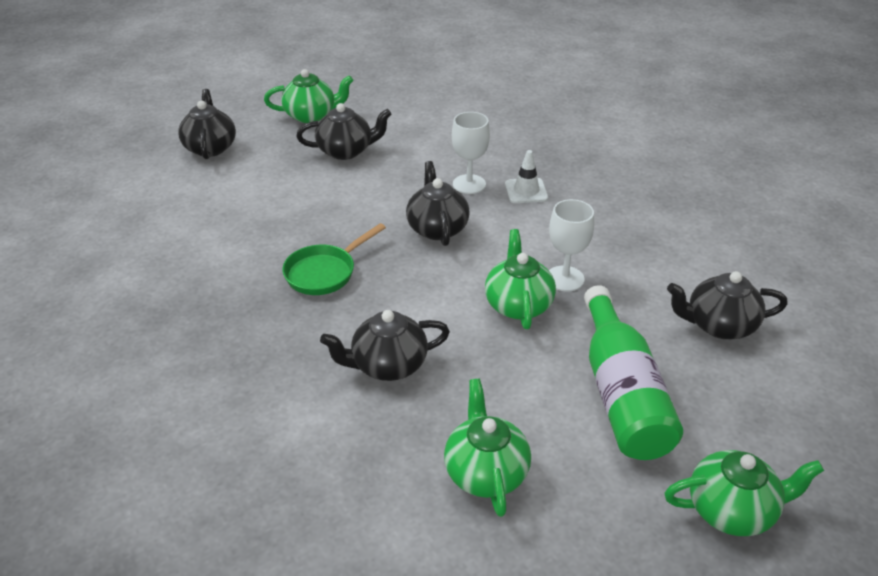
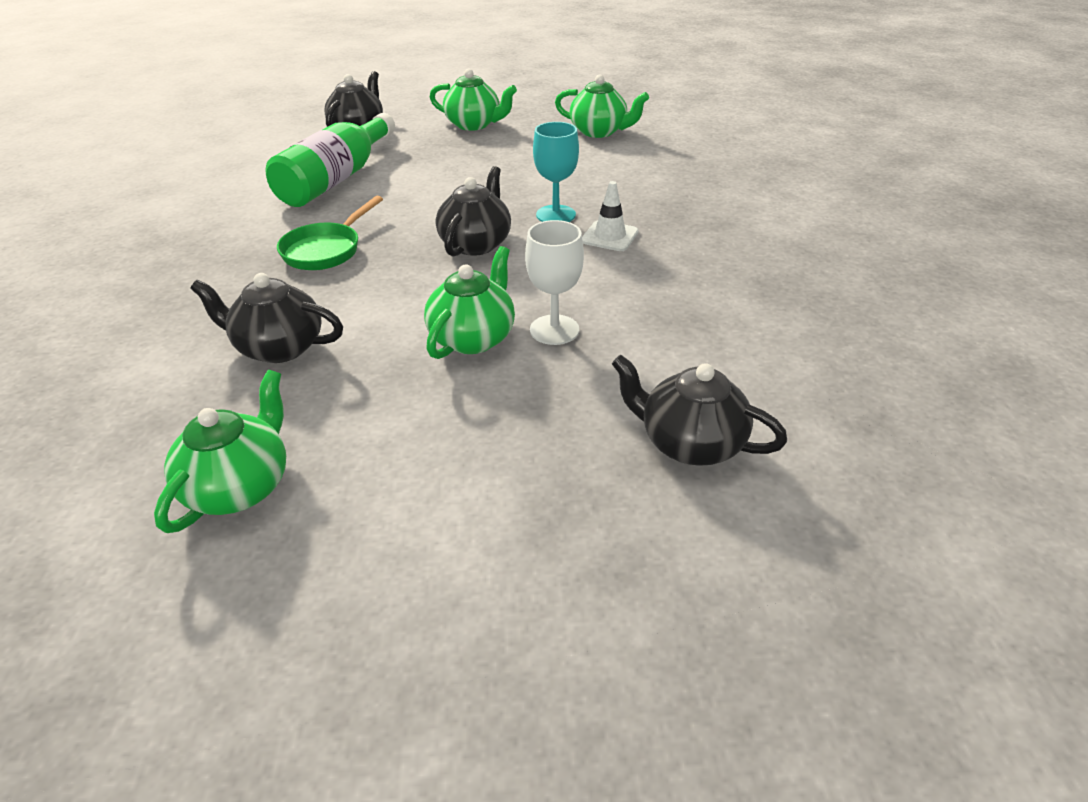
camera: 30 degrees right, 0 degrees up
green pan [282,223,386,295] -> green pan turned 45 degrees counterclockwise [277,195,383,270]
black teapot [296,103,392,160] -> none
white goblet [452,112,490,194] -> turquoise goblet [533,122,579,222]
green bottle [584,285,683,460] -> green bottle moved to [265,113,395,207]
green teapot [664,450,824,536] -> green teapot moved to [555,74,649,138]

